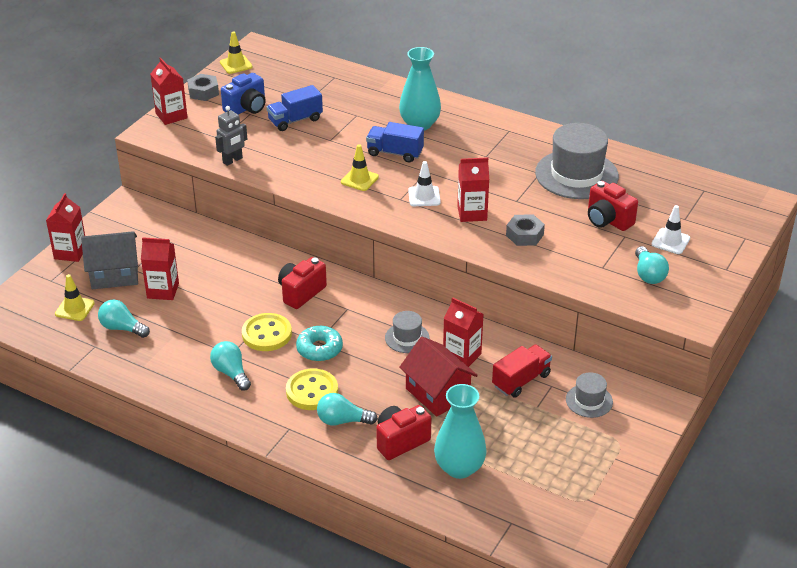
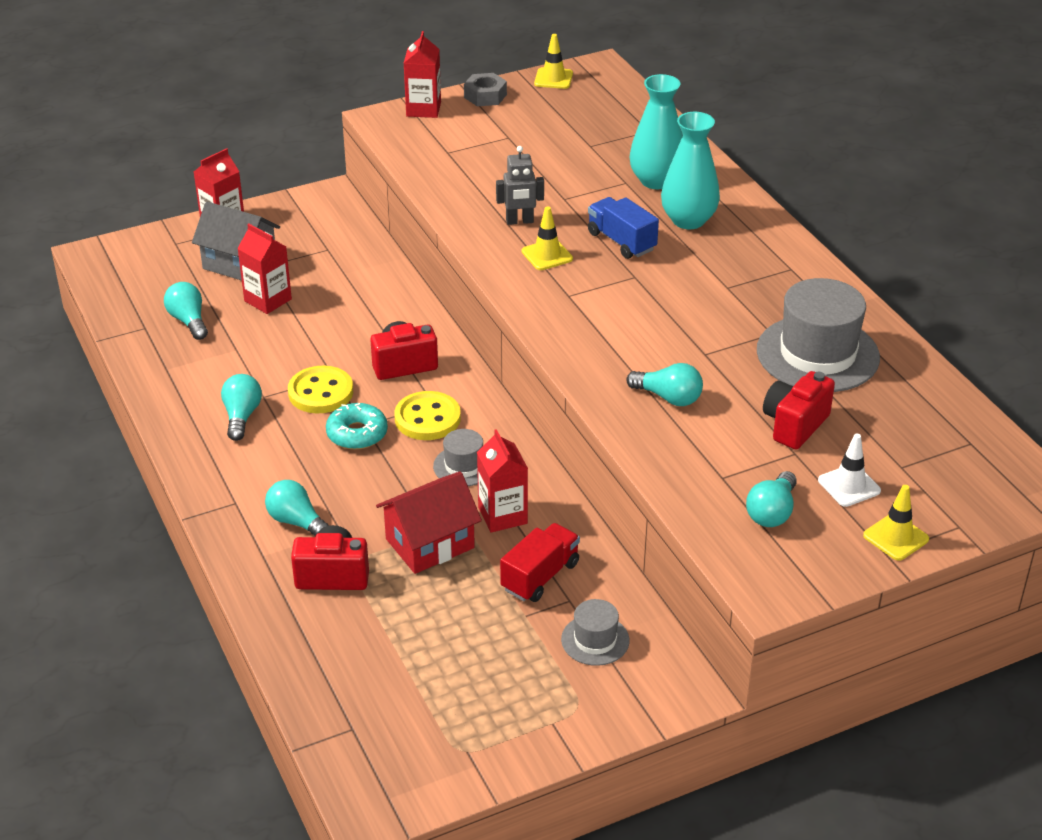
camera: 35 degrees right, 0 degrees up
yellow traffic cone [55,274,95,321] -> yellow traffic cone moved to [863,485,929,561]
grey robot [215,106,247,166] -> grey robot moved to [496,146,544,225]
blue camera [221,73,266,114] -> none
blue truck [267,85,323,131] -> none
yellow button [286,369,338,410] -> yellow button moved to [394,391,461,440]
red house [399,336,478,417] -> red house turned 60 degrees clockwise [376,471,482,574]
white traffic cone [408,161,441,206] -> none
turquoise vase [434,384,487,479] -> turquoise vase moved to [630,74,683,189]
red carton [457,157,489,222] -> none
red truck [492,344,552,398] -> red truck turned 45 degrees counterclockwise [500,523,580,602]
grey nut [506,214,545,246] -> turquoise light bulb [626,363,703,406]
red camera [588,181,638,231] -> red camera turned 45 degrees clockwise [763,371,835,450]

